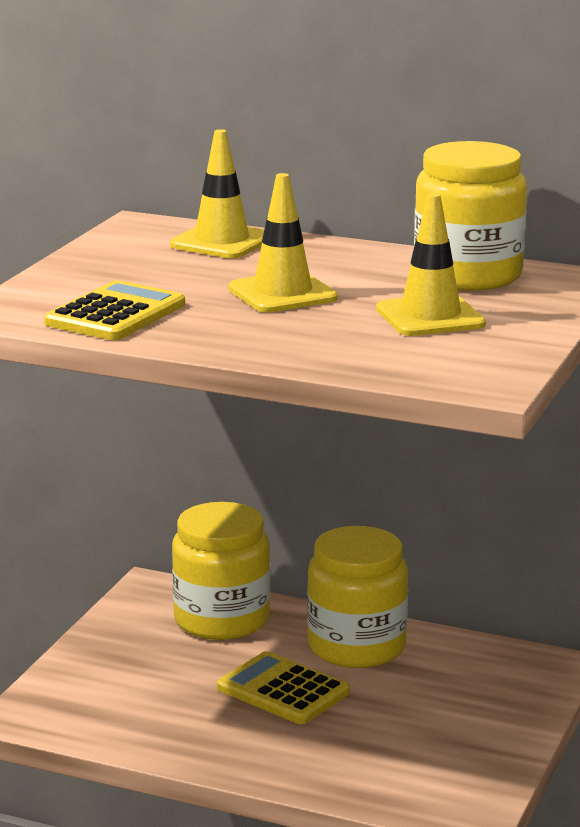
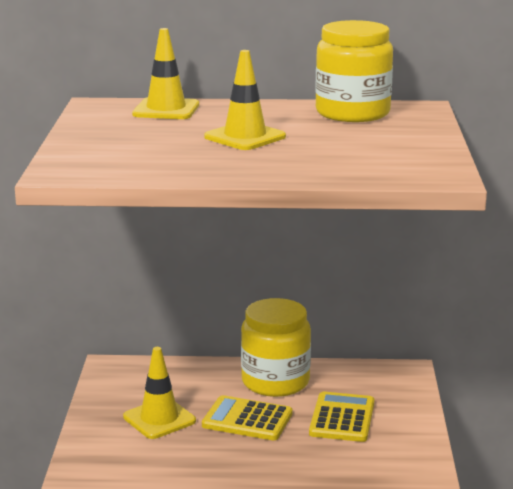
camera: 20 degrees left, 0 degrees up
yellow calculator [44,280,185,340] -> yellow calculator moved to [309,392,374,442]
yellow jar [172,502,270,640] -> none
yellow traffic cone [376,193,486,336] -> yellow traffic cone moved to [123,347,196,439]

